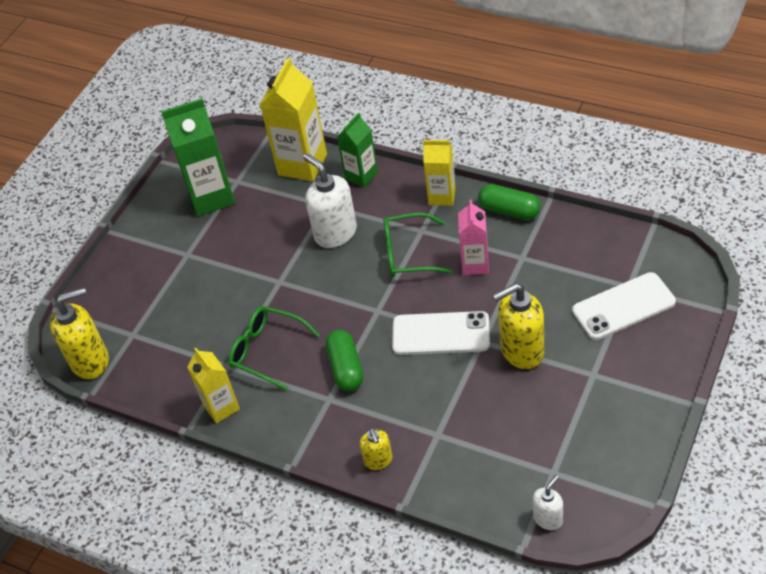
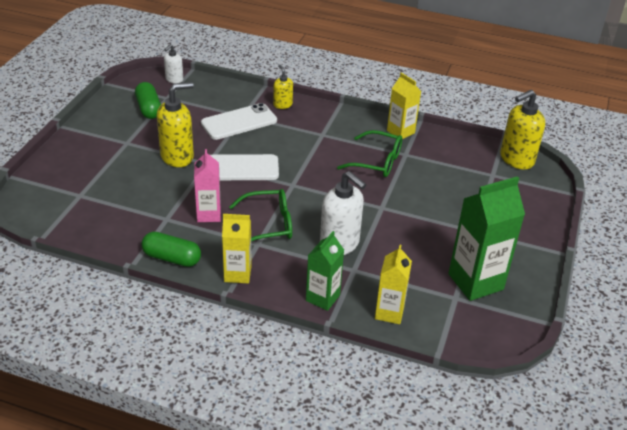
camera: 165 degrees right, 10 degrees down
yellow carton [260,58,327,181] -> yellow carton [375,245,412,324], size x0.61
green capsule [325,330,363,391] -> green capsule moved to [135,82,161,119]
white phone [572,272,676,340] -> white phone moved to [201,103,277,140]

